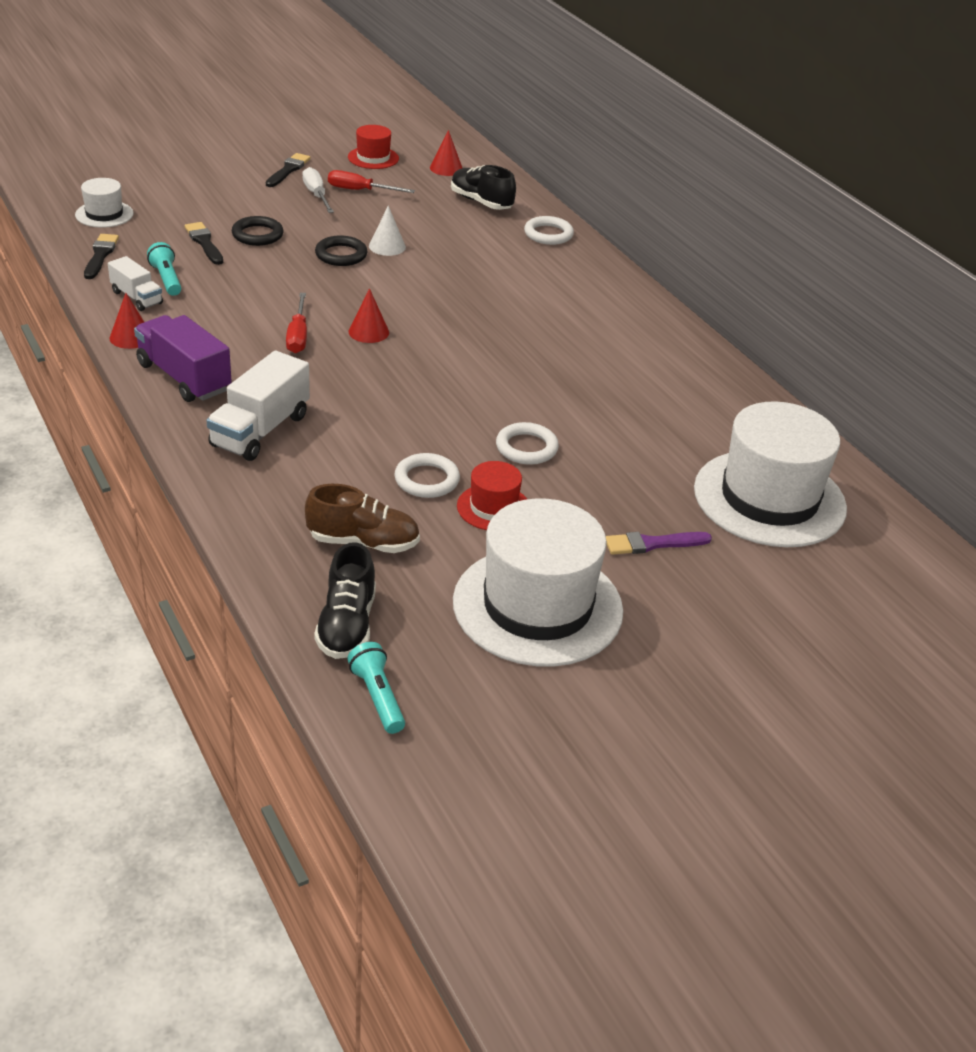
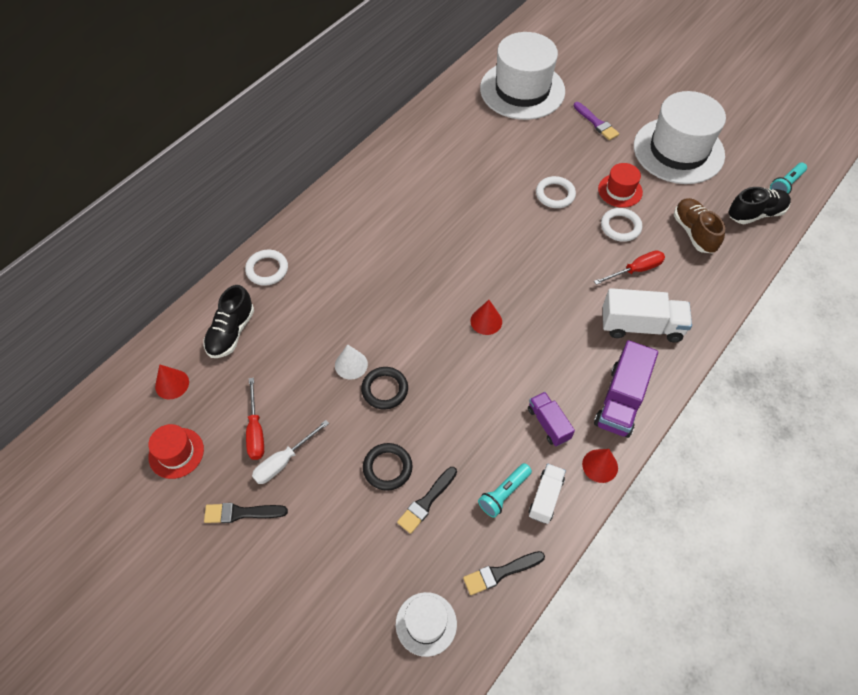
camera: 110 degrees left, 20 degrees up
red screwdriver [286,293,307,353] -> red screwdriver moved to [594,250,665,285]
none -> purple truck [528,392,575,447]

